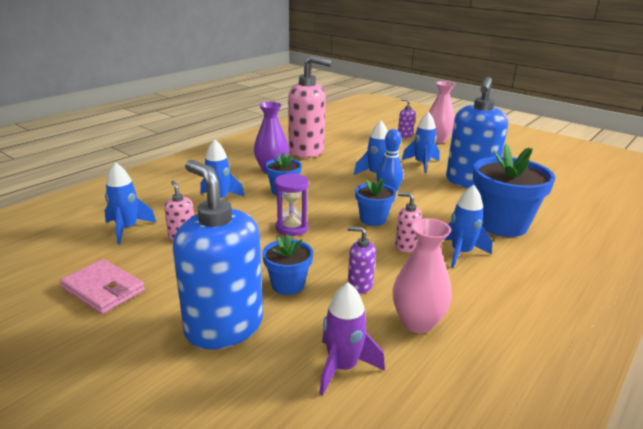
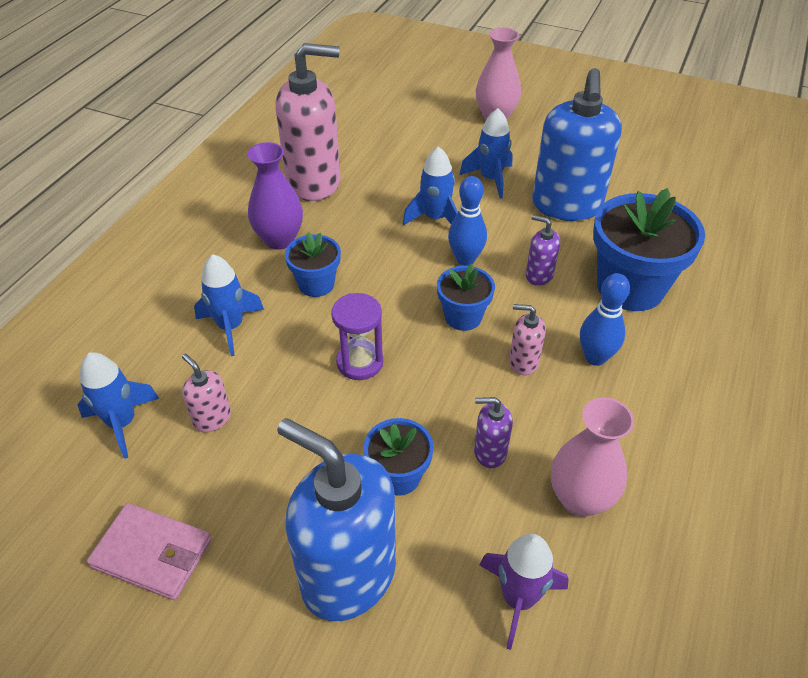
camera: 15 degrees left, 20 degrees up
purple soap dispenser [398,98,415,138] -> purple soap dispenser moved to [526,215,560,286]
blue rocket [444,185,492,268] -> blue bowling pin [580,273,630,366]

